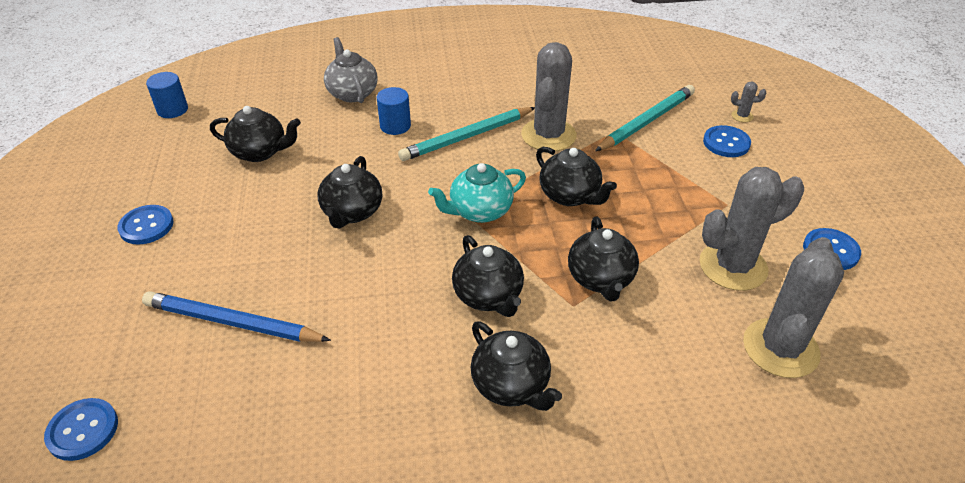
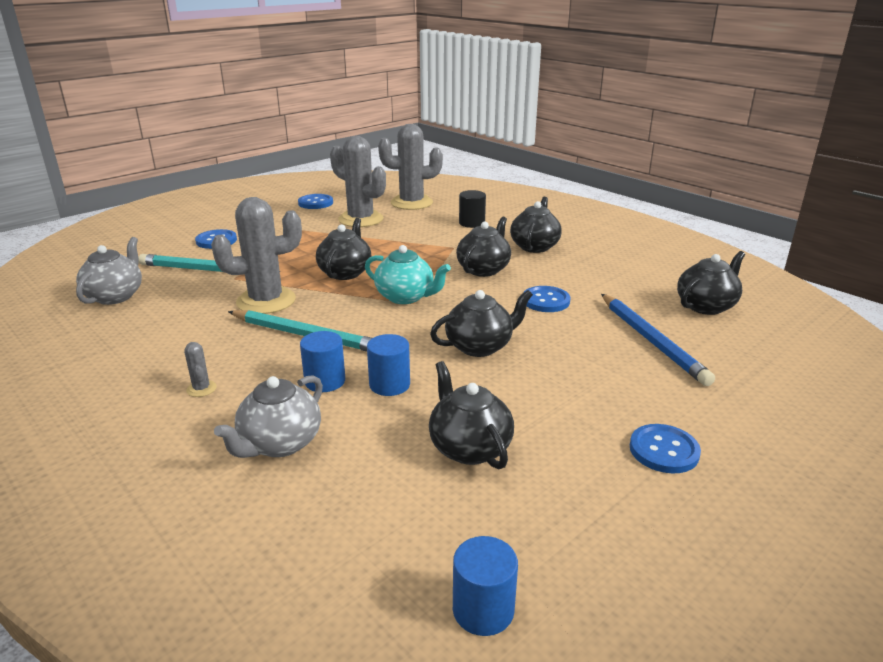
camera: 125 degrees left, 15 degrees down
blue button [44,398,118,461] -> blue button moved to [523,286,570,312]
black teapot [568,216,639,301] -> black teapot moved to [677,251,745,315]
grey cactus [731,82,766,122] -> grey cactus moved to [184,342,217,397]
none -> grey teapot [76,237,142,305]
none -> blue cylinder [367,334,410,396]
none -> black cylinder [459,190,486,228]

